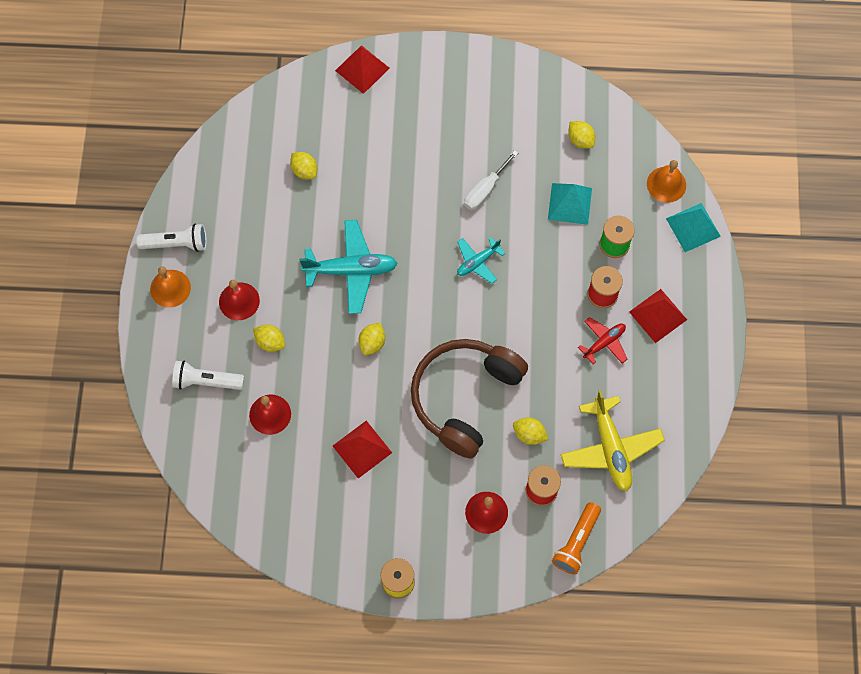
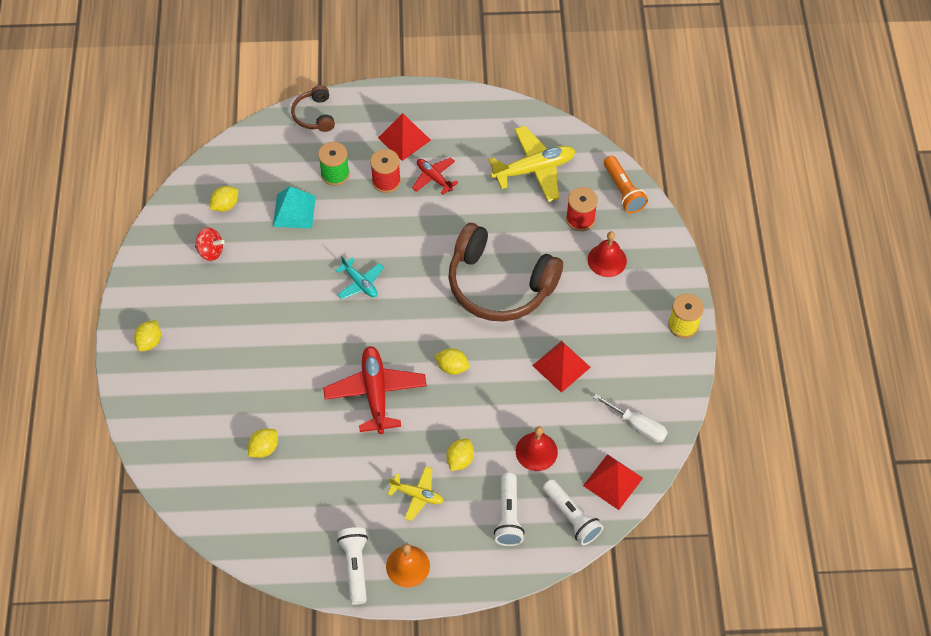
camera: 95 degrees left, 10 degrees down
red bell [219,280,260,320] -> yellow plane [388,466,444,521]
turquoise plane [299,220,397,314] -> red plane [323,346,427,434]
red pyramid [335,45,390,94] -> red pyramid moved to [583,454,643,510]
white screwdriver [464,150,518,210] -> white screwdriver moved to [593,394,668,443]
yellow lemon [513,417,549,445] -> yellow lemon moved to [134,320,161,351]
orange flashlight [552,502,601,575] -> orange flashlight turned 45 degrees clockwise [604,156,648,213]
orange bell [647,160,686,203] -> none
turquoise pyramid [666,203,721,252] -> brown headphones [291,85,335,132]
none -> red spinning top [195,227,225,261]
none -> white flashlight [542,479,603,545]

